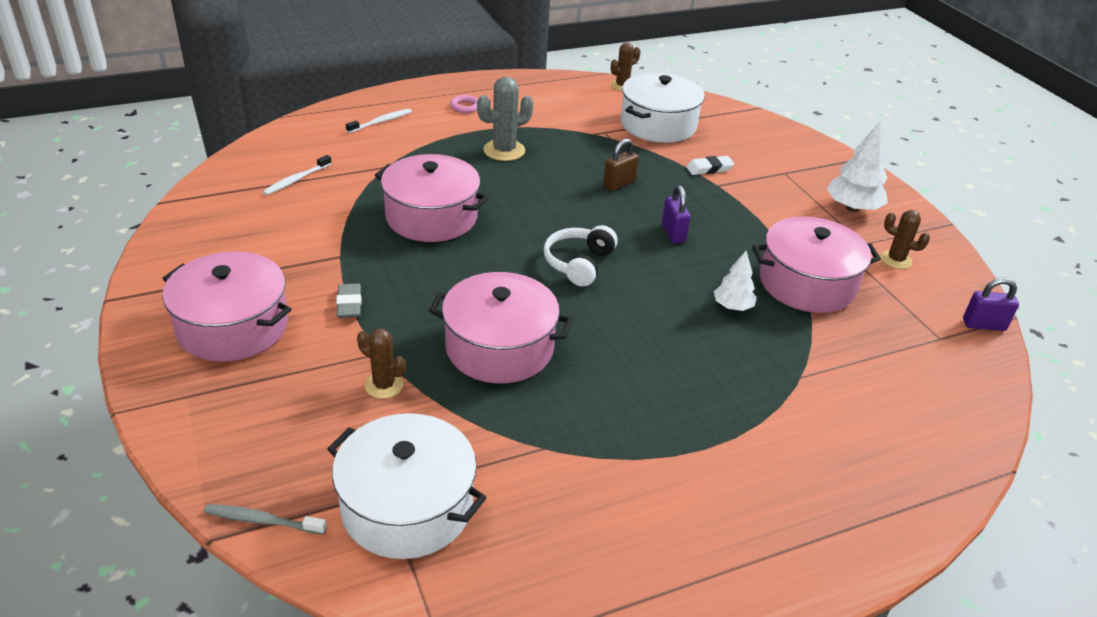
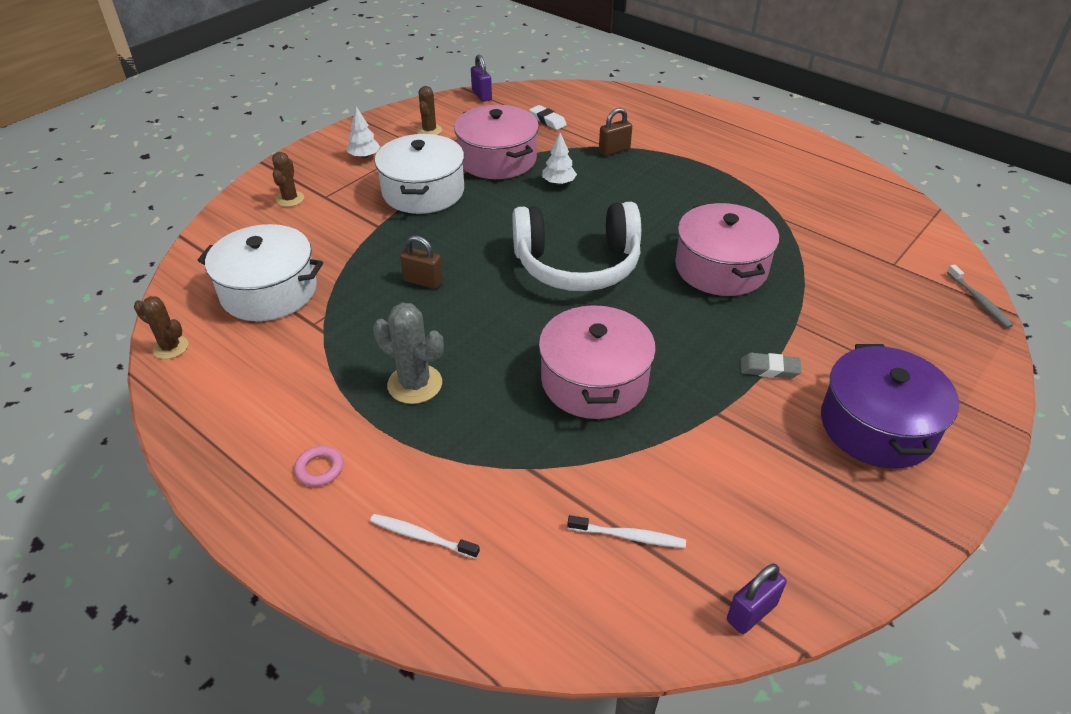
camera: 115 degrees left, 5 degrees up
pink pot [162,251,291,362] -> purple pot [821,344,959,469]
white pot [327,413,487,559] -> white pot moved to [375,134,464,214]
grey eraser [336,284,362,318] -> grey eraser turned 45 degrees clockwise [740,353,802,379]
brown cactus [357,328,406,399] -> brown cactus moved to [272,152,304,207]
white headphones [544,225,618,286] -> white headphones [513,202,641,291], size x1.82
purple padlock [662,185,691,243] -> purple padlock moved to [727,563,787,634]
white eraser [686,156,734,175] -> white eraser moved to [529,105,567,130]
white tree [826,122,888,212] -> white tree [347,107,380,159], size x0.62
none -> brown padlock [599,108,632,156]

